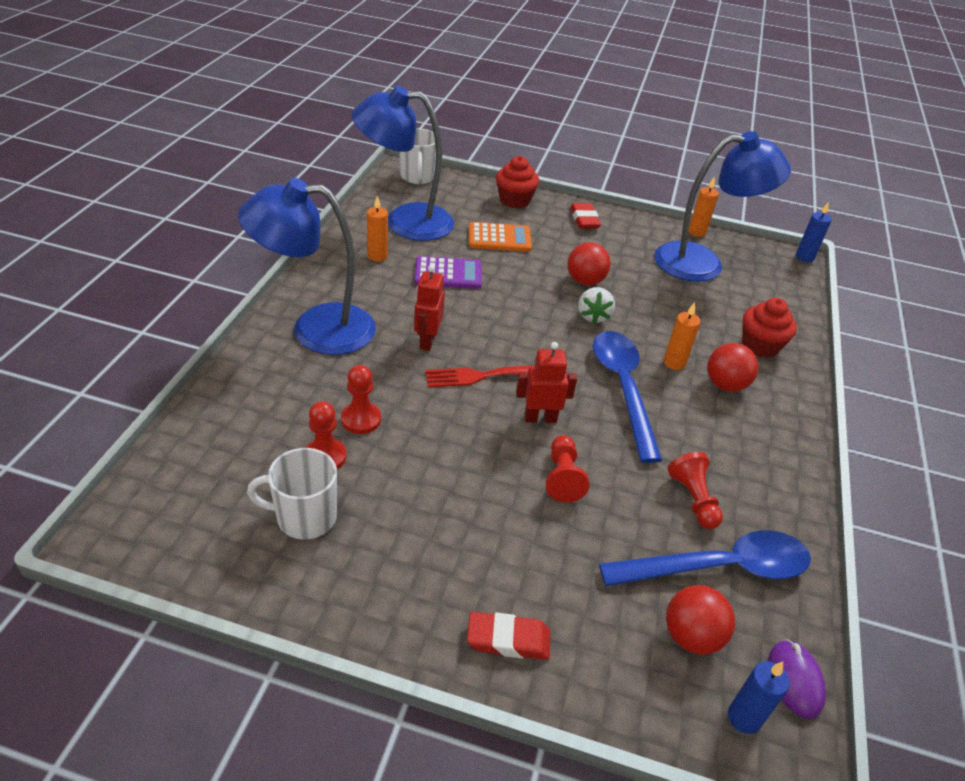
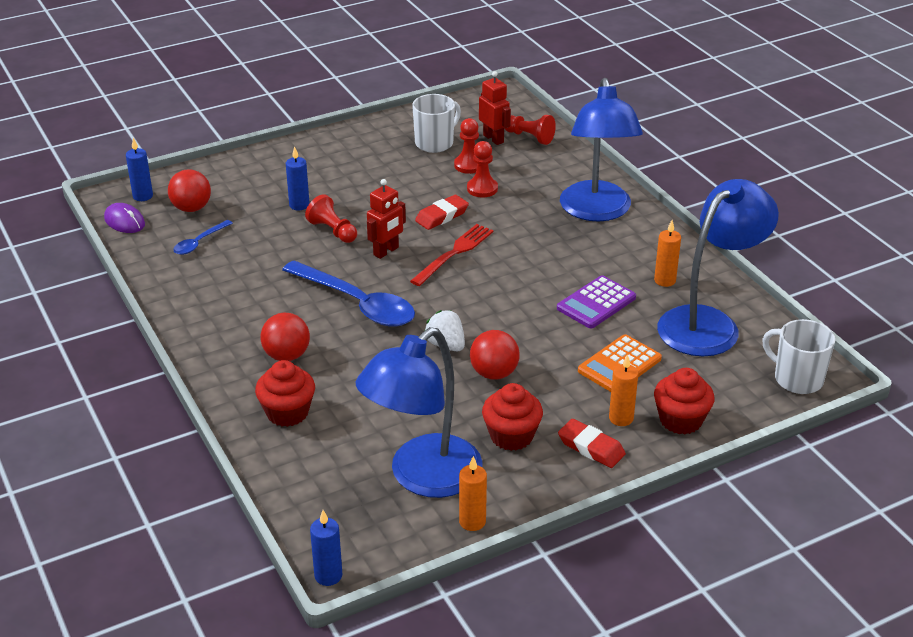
camera: 140 degrees right, 5 degrees down
blue lamp [238,178,376,355] -> blue lamp turned 135 degrees clockwise [560,78,643,222]
red robot [414,265,445,351] -> red robot moved to [479,71,511,145]
red eraser [467,612,550,660] -> red eraser moved to [415,195,469,230]
blue spoon [599,530,811,587] -> blue spoon [173,220,233,255], size x0.48
orange candle [664,302,701,370] -> orange candle moved to [609,354,638,426]
red pawn [668,452,723,529] -> red pawn moved to [504,115,556,145]
none -> blue candle [286,146,309,211]
none -> red cupcake [482,383,543,451]

